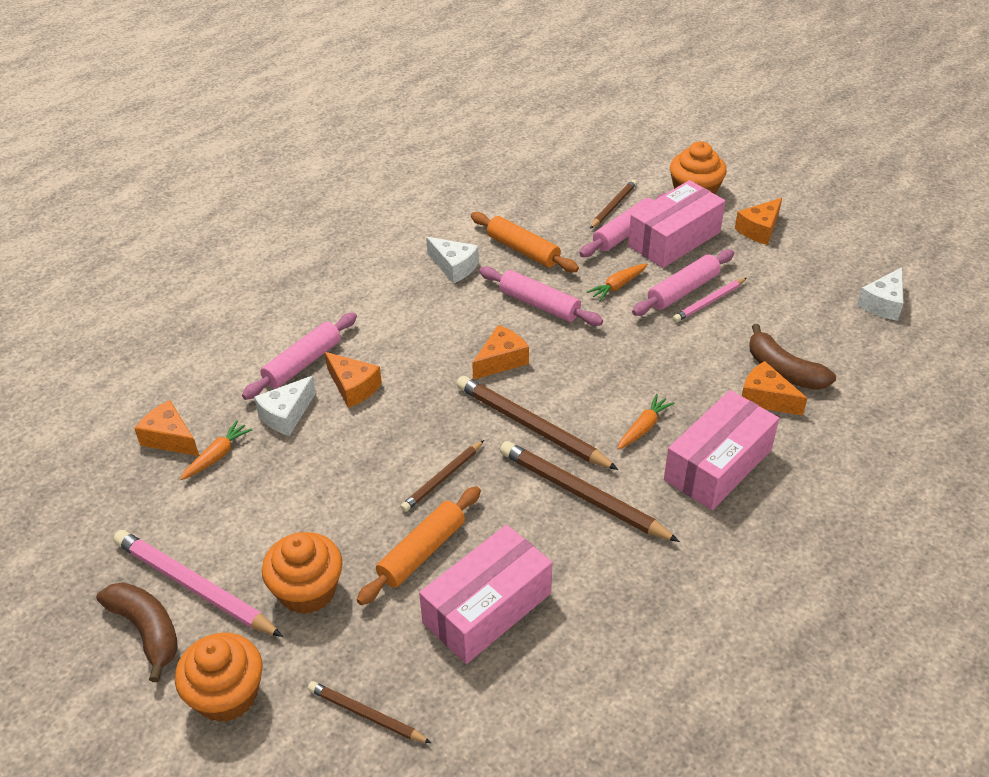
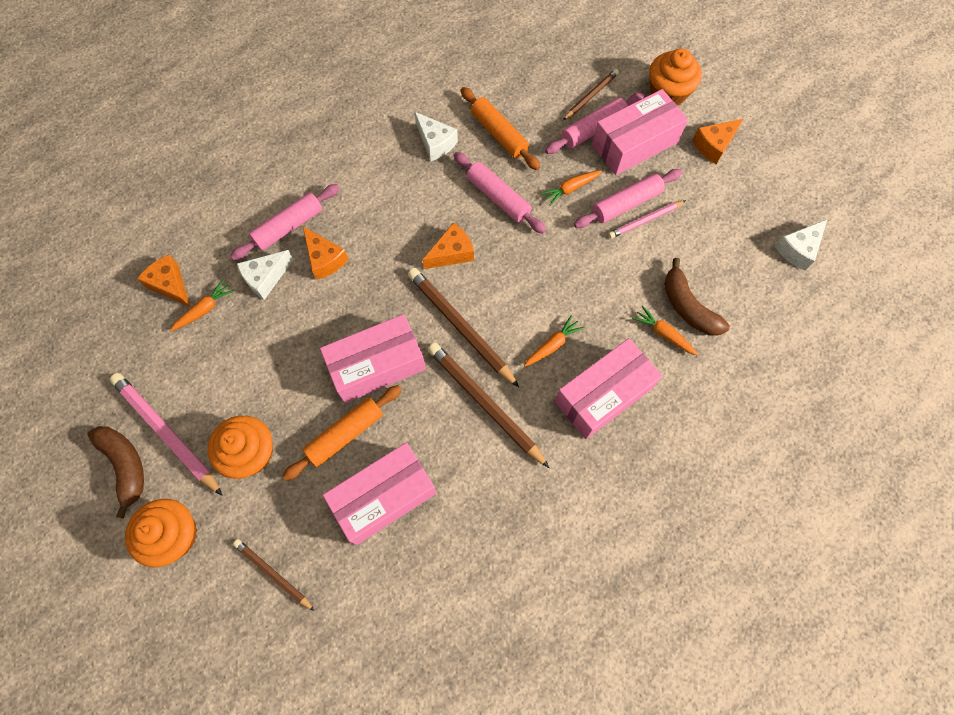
camera: 10 degrees right, 25 degrees up
brown pencil [400,440,484,512] -> pink box [320,314,426,403]
orange cheese [742,361,807,416] -> orange carrot [632,306,698,355]

